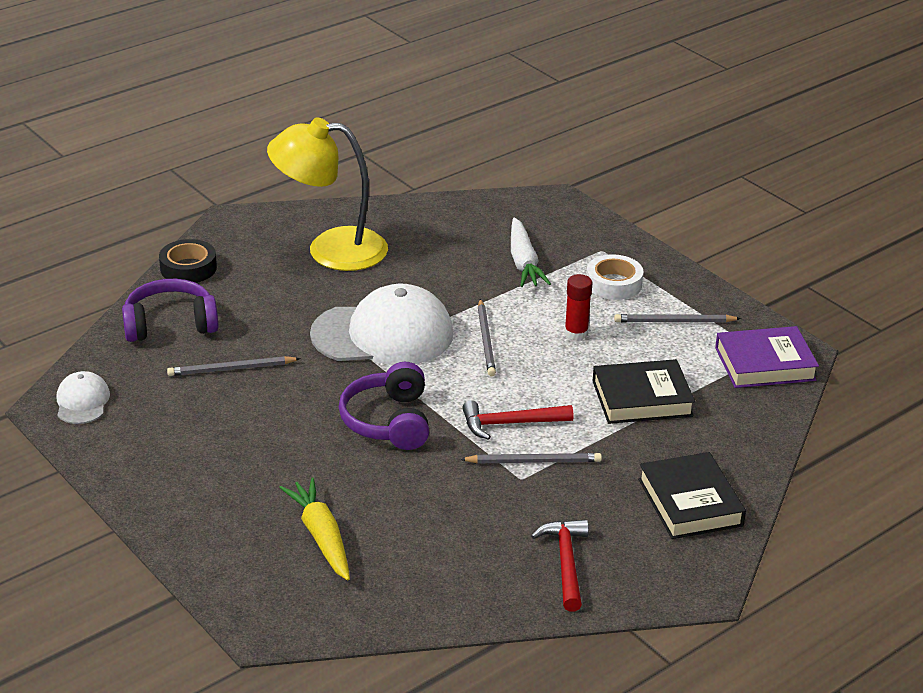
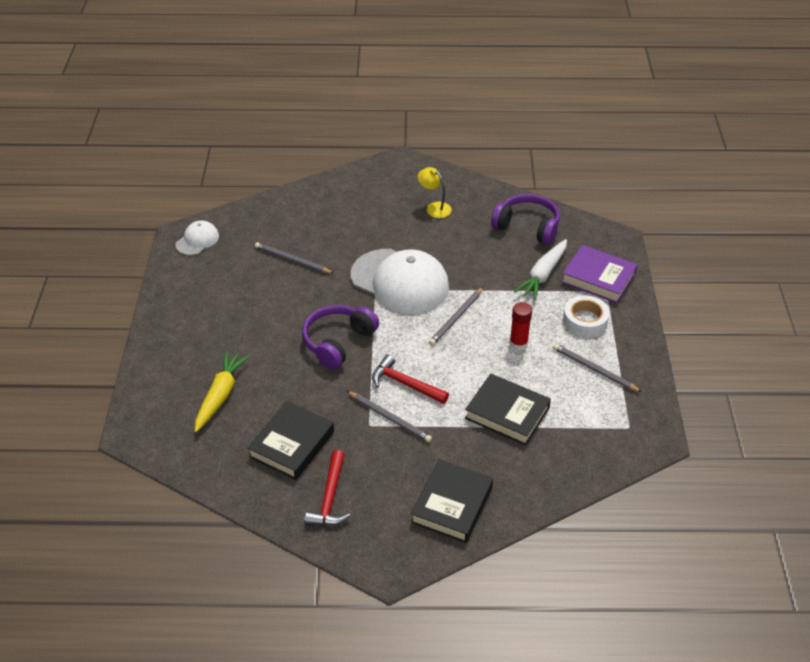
camera: 40 degrees right, 10 degrees up
purple headphones [122,279,218,342] -> purple headphones moved to [491,194,560,245]
black tape [159,239,217,283] -> none
yellow lamp [267,118,388,271] -> yellow lamp [418,167,452,218], size x0.44
red hammer [531,519,589,611] -> red hammer turned 150 degrees clockwise [304,450,351,526]
purple book [715,326,819,388] -> purple book moved to [561,245,637,303]
none -> black book [247,401,334,480]

